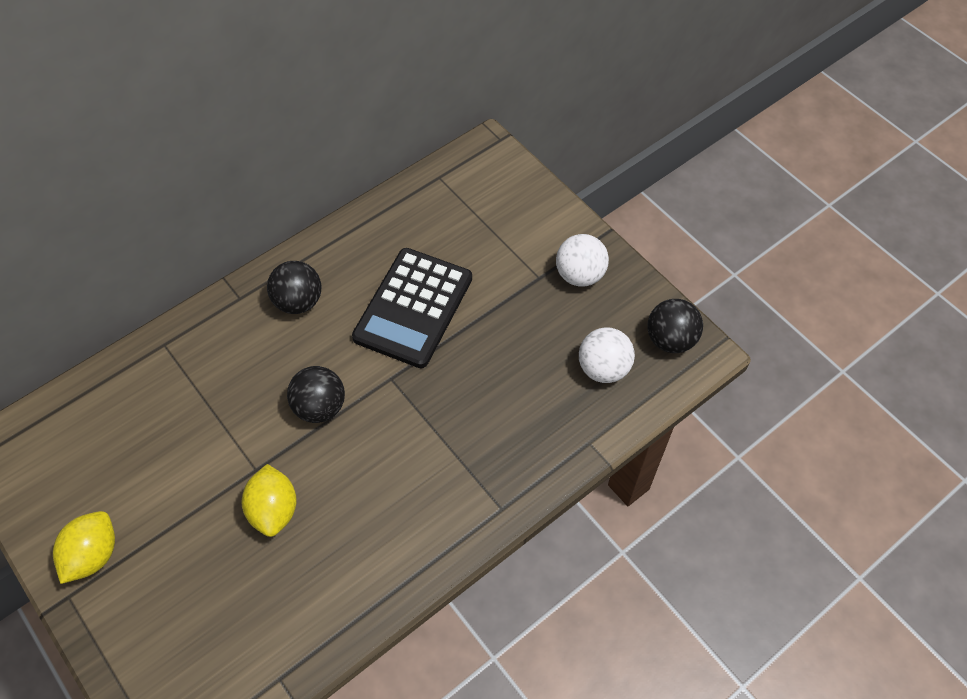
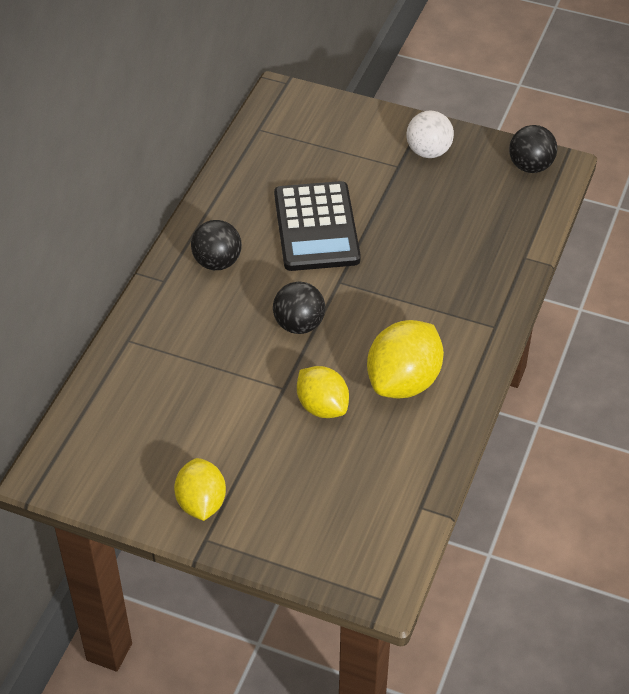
camera: 30 degrees left, 10 degrees down
white ball [579,328,635,383] -> none
none -> yellow lemon [367,320,444,398]

